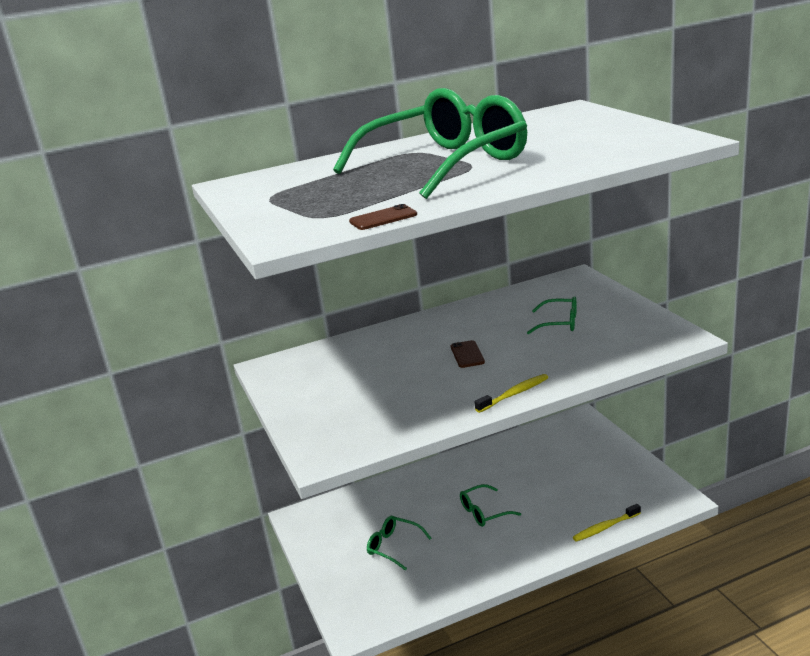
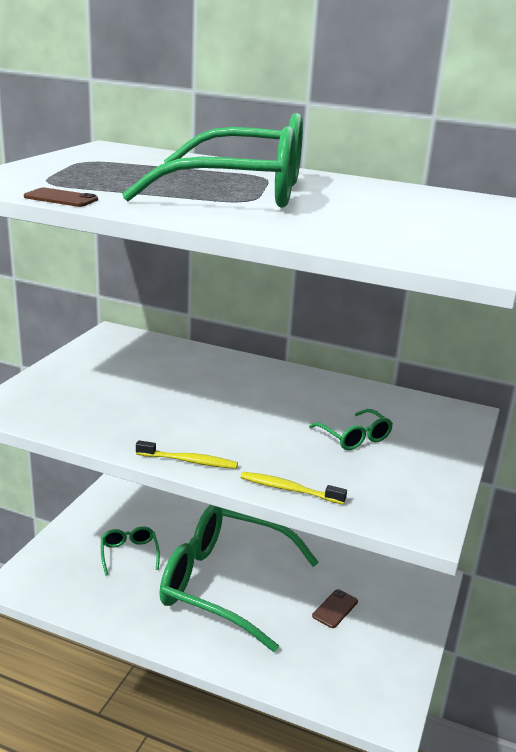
camera: 40 degrees right, 0 degrees up
brown phone [451,340,485,368] -> brown phone moved to [312,589,358,628]
green glasses [460,484,521,527] -> green glasses [160,505,319,652], size x2.50
yellow toothbrush [573,504,641,542] -> yellow toothbrush moved to [240,472,347,504]

